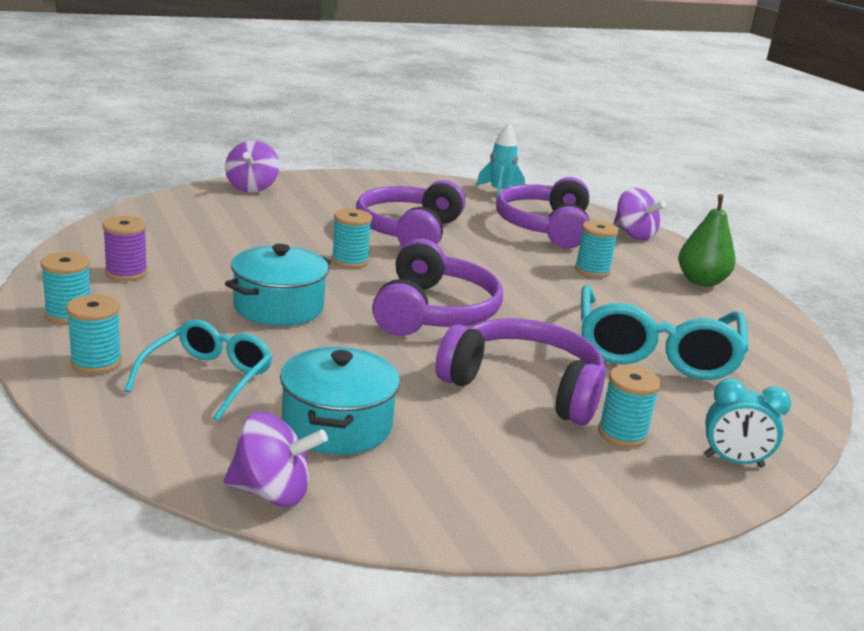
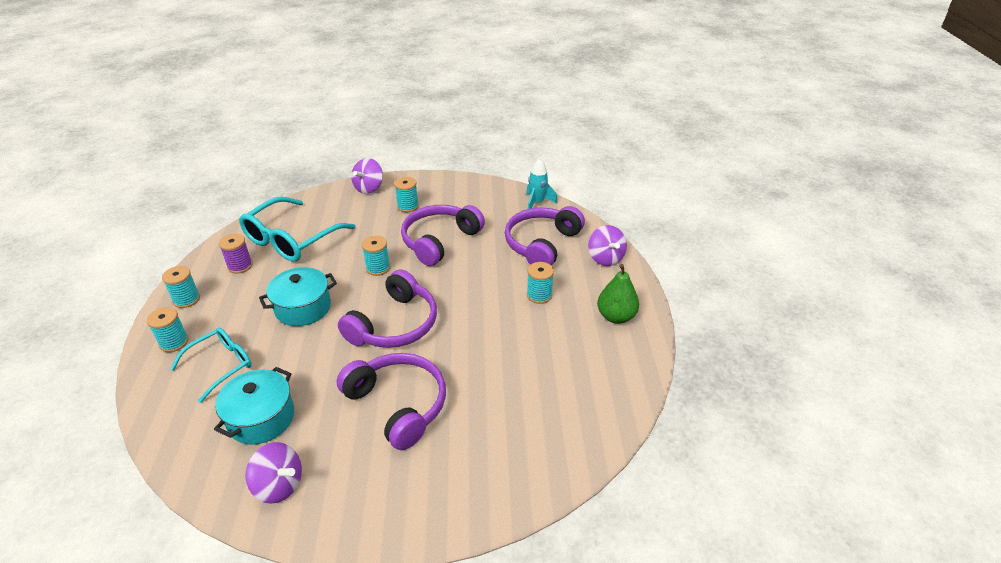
camera: 25 degrees right, 15 degrees up
purple spinning top [224,412,328,507] -> purple spinning top moved to [245,442,302,504]
turquoise glasses [581,285,749,380] -> turquoise glasses moved to [239,197,355,262]
turquoise spool [598,365,661,448] -> turquoise spool moved to [394,177,419,212]
turquoise clock [704,379,791,468] -> none

